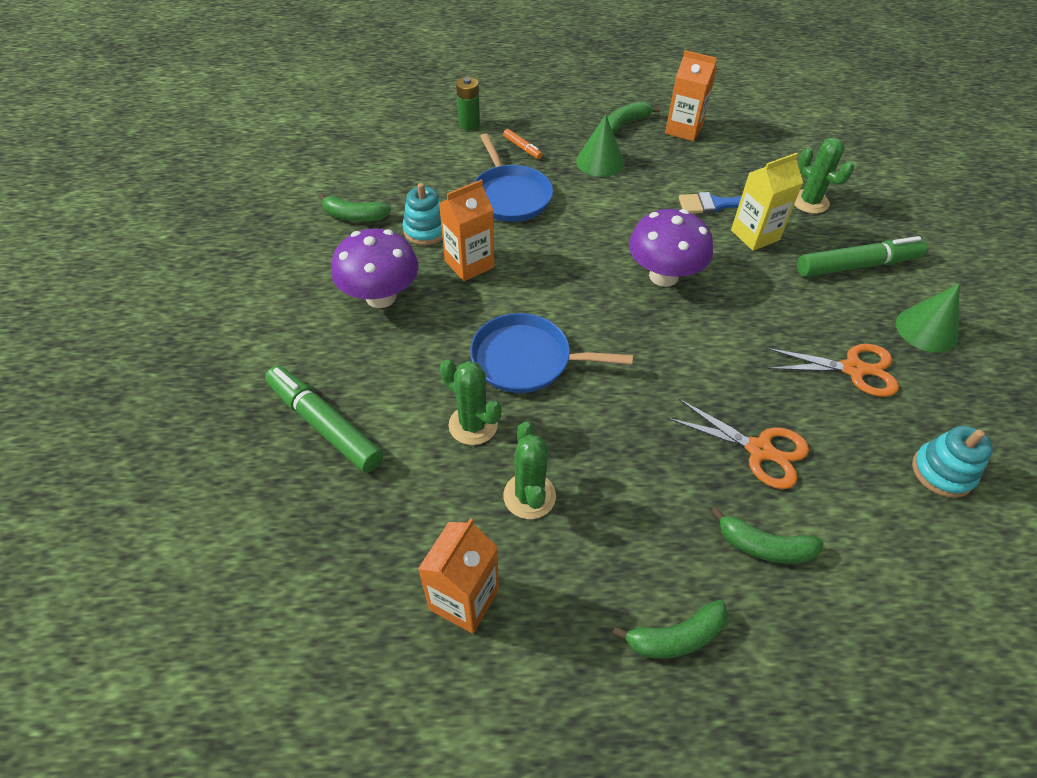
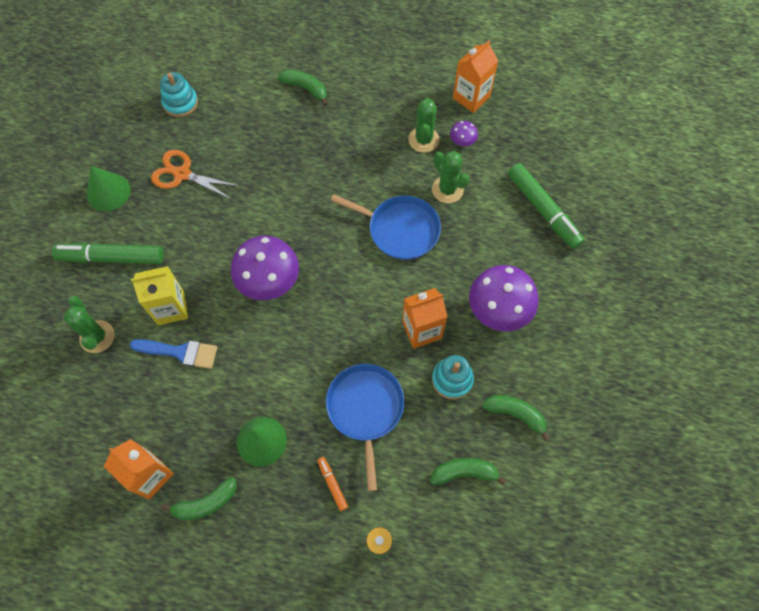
camera: 165 degrees left, 15 degrees up
green banana [612,600,728,658] -> green banana moved to [430,458,506,486]
orange scissors [667,398,809,489] -> none
none -> purple mushroom [450,121,478,146]

